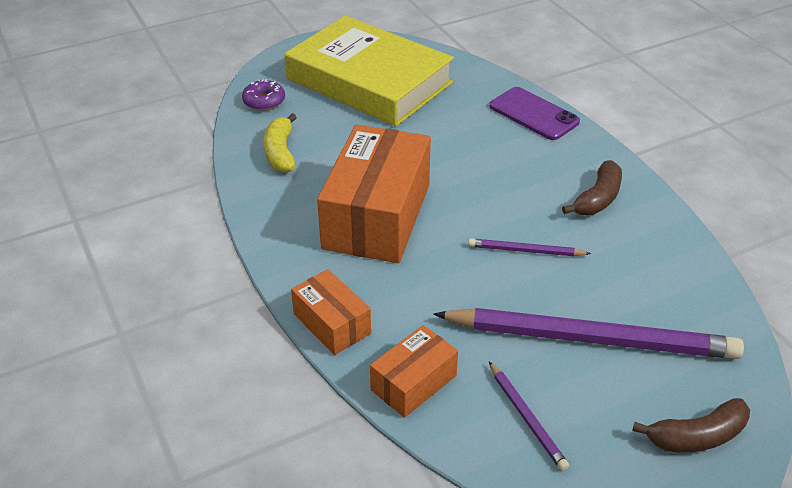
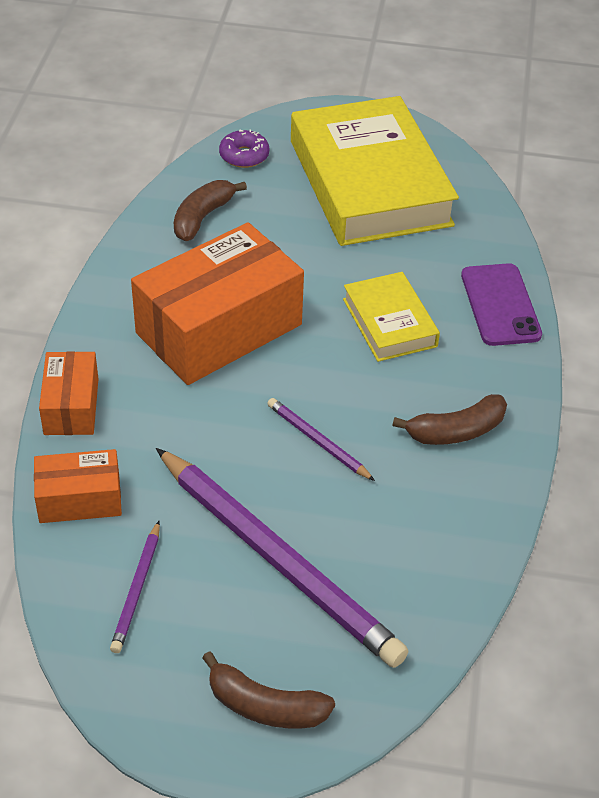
camera: 35 degrees right, 5 degrees up
yellow banana [263,113,297,173] -> brown banana [174,180,247,241]
none -> yellow book [343,272,440,362]

